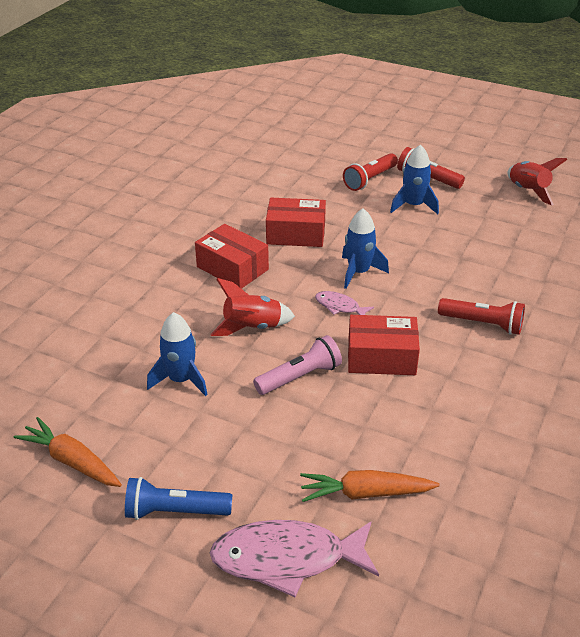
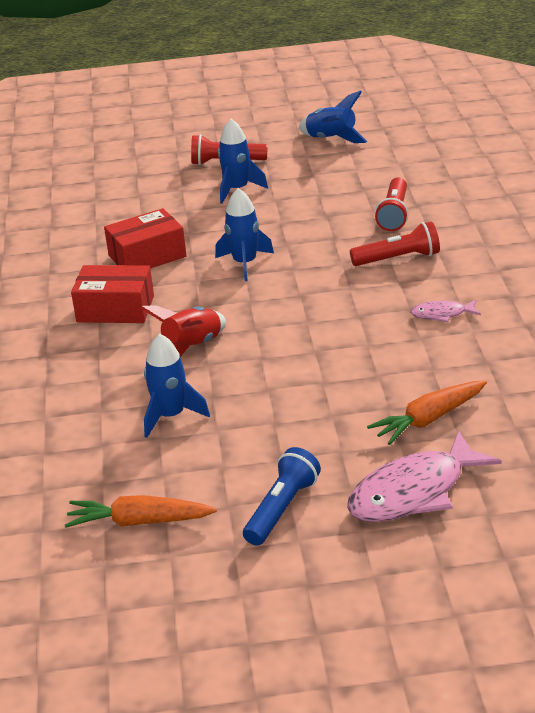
camera: 30 degrees left, 5 degrees down
blue flashlight [125,477,232,520] -> blue flashlight turned 150 degrees clockwise [243,447,321,546]
pink flashlight [253,335,342,395] -> none
pink fish [315,291,374,315] -> pink fish moved to [410,300,481,323]
red flashlight [343,153,398,191] -> red flashlight moved to [375,177,409,231]
red box [348,315,420,375] -> none
red rocket [507,158,567,205] -> blue rocket [298,91,367,143]

